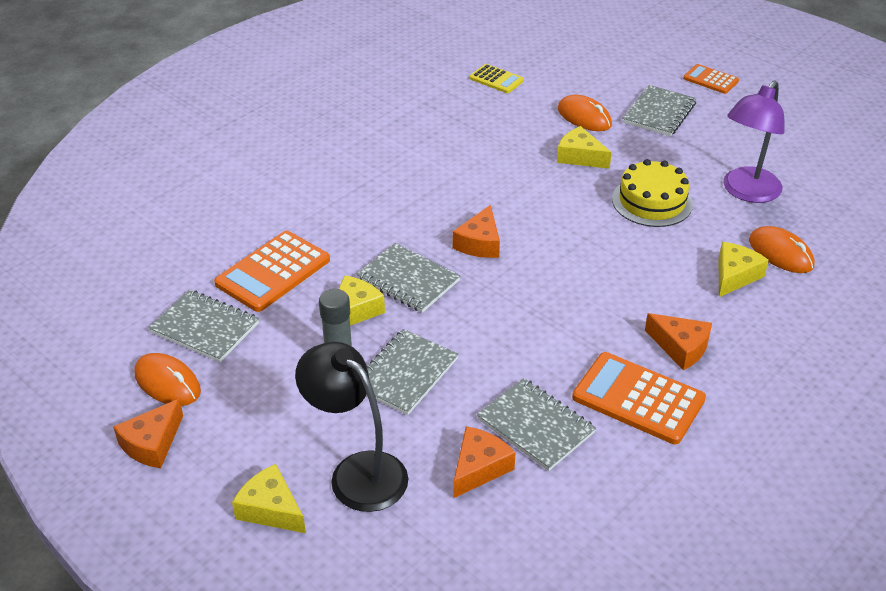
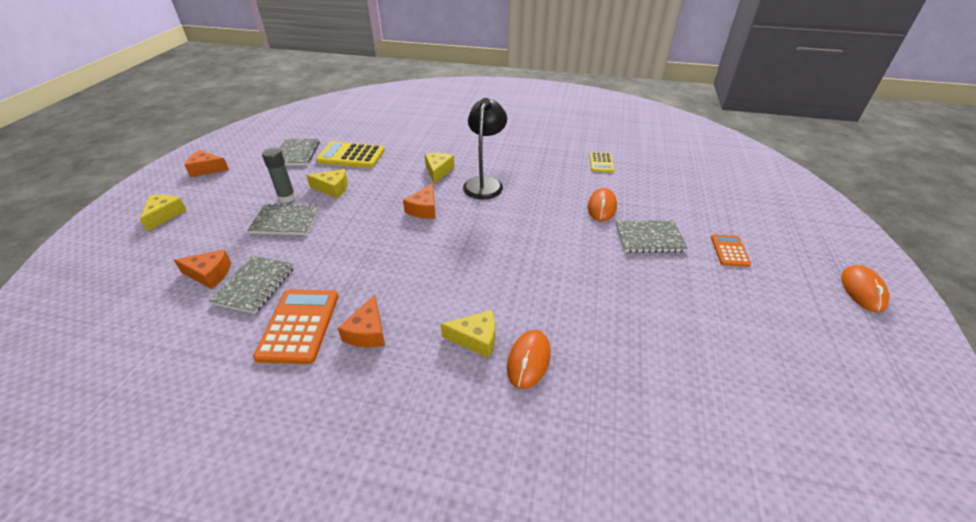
camera: 60 degrees right, 0 degrees up
orange mouse [134,353,201,406] -> orange mouse moved to [841,265,889,312]
orange calculator [214,231,330,312] -> yellow calculator [316,142,385,168]
black lamp [295,342,408,512] -> black lamp moved to [463,98,507,199]
grey notebook [356,243,461,313] -> none
orange cheese [453,205,500,258] -> orange cheese turned 60 degrees counterclockwise [403,183,436,219]
yellow cheese [557,126,612,169] -> yellow cheese moved to [425,153,454,184]
yellow cake [612,159,693,227] -> none
purple lamp [723,80,785,203] -> none

